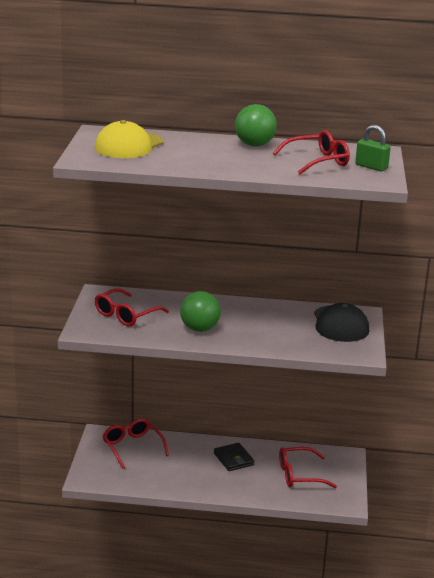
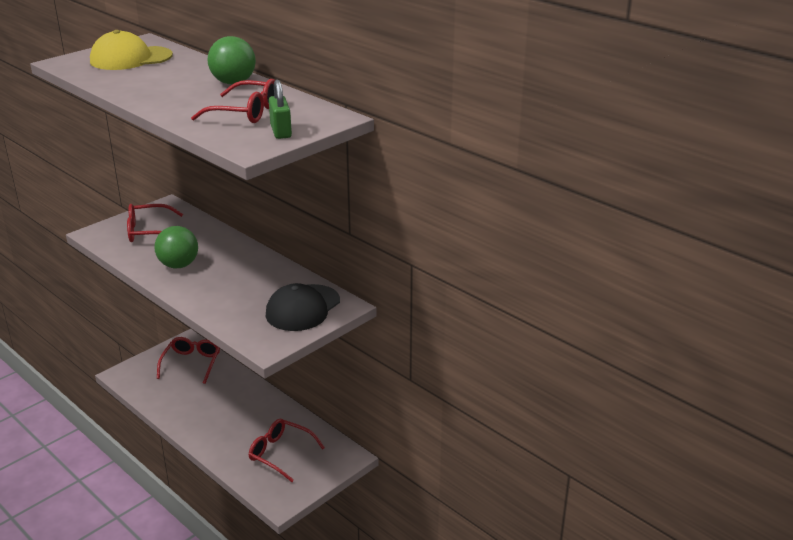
camera: 40 degrees right, 5 degrees up
black wallet [214,443,254,471] -> none

